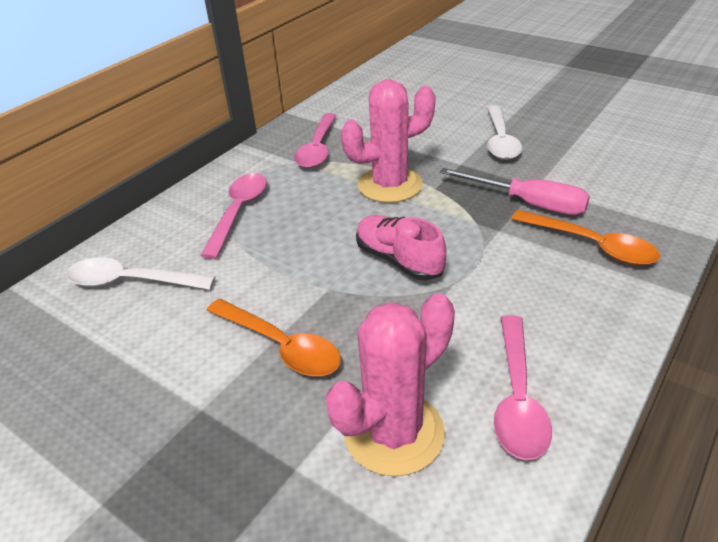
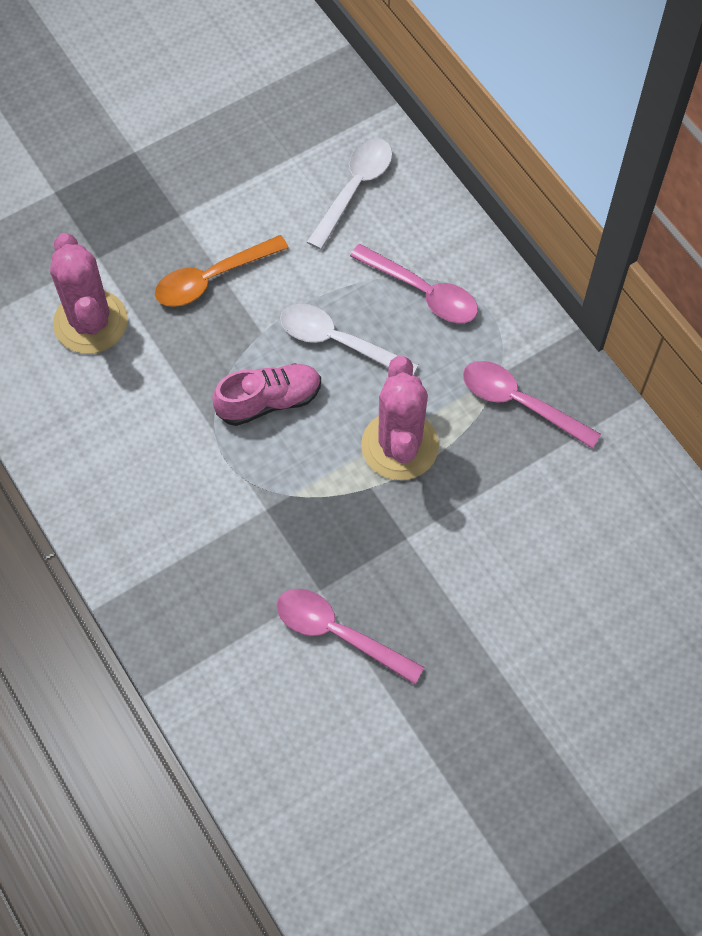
camera: 110 degrees right, 25 degrees up
pink screwdriver [440,168,590,215] -> none
white spoon [487,105,522,160] -> white spoon moved to [280,304,418,375]
pink spoon [494,315,552,460] -> pink spoon moved to [276,589,425,684]
orange spoon [511,210,660,265] -> none

